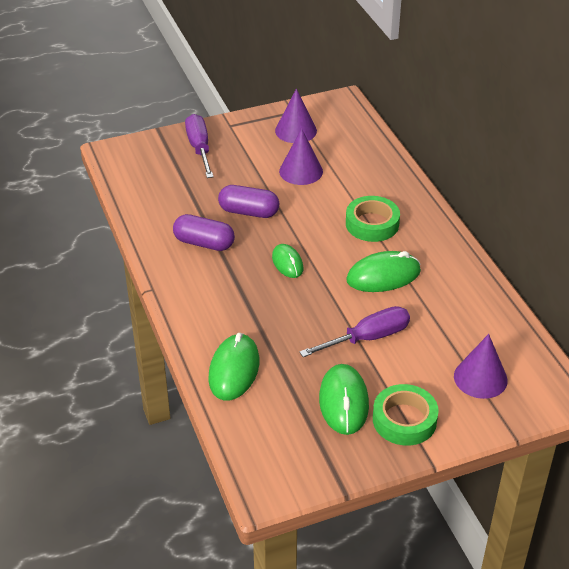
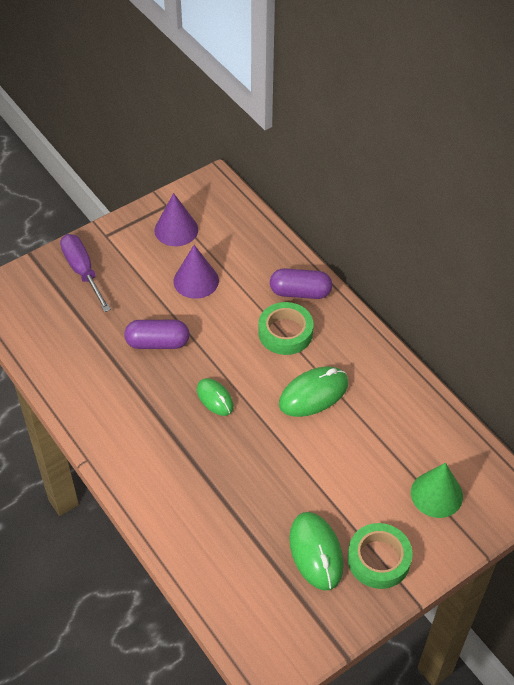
camera: 15 degrees left, 10 degrees up
purple capsule [173,214,235,251] -> purple capsule moved to [270,268,332,299]
green mouse [208,333,259,400] -> none
purple screwdriver [299,306,410,357] -> none
purple cone [454,334,508,399] -> green cone [411,463,463,518]

